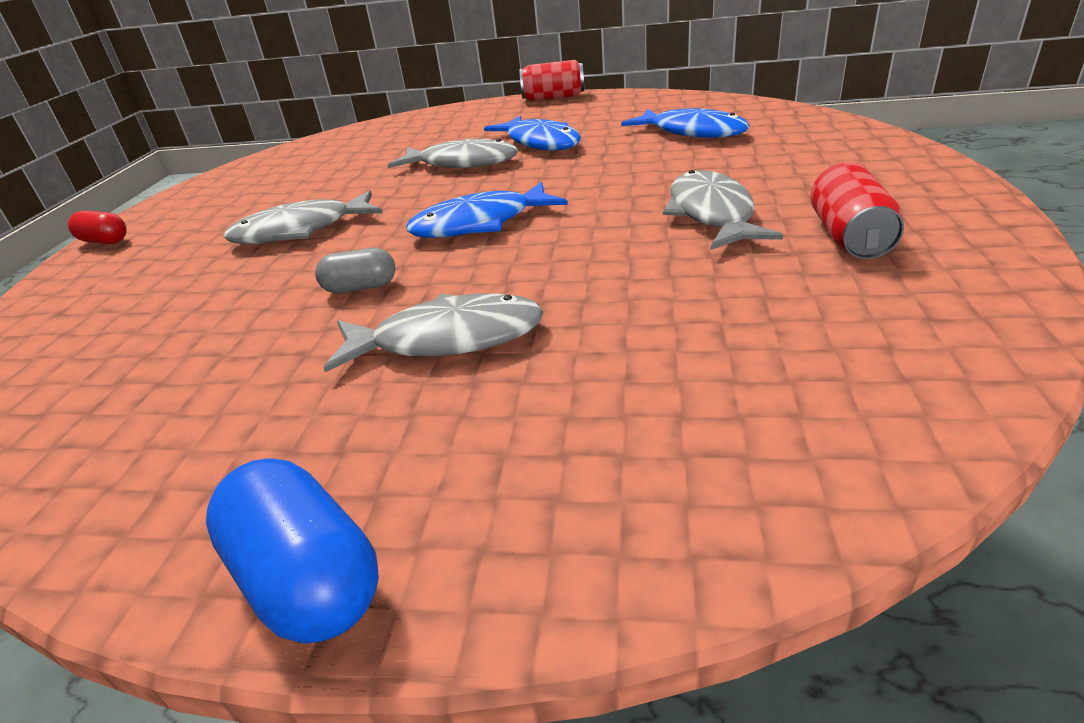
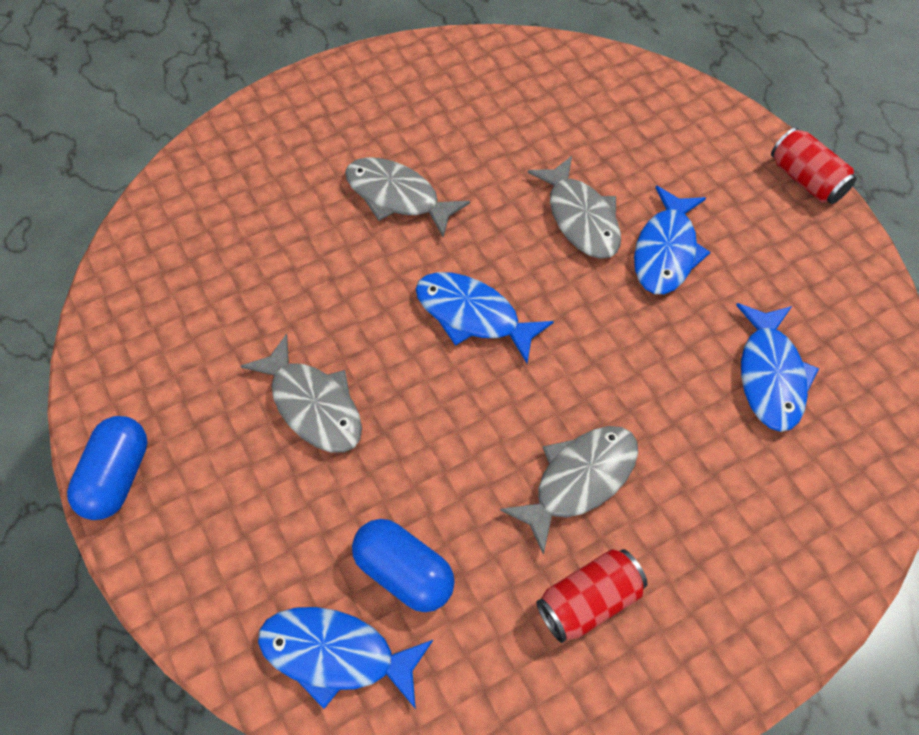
camera: 50 degrees right, 25 degrees up
red capsule [68,210,127,244] -> none
grey capsule [315,248,396,293] -> none
none -> blue fish [258,607,433,709]
none -> blue capsule [352,519,455,612]

